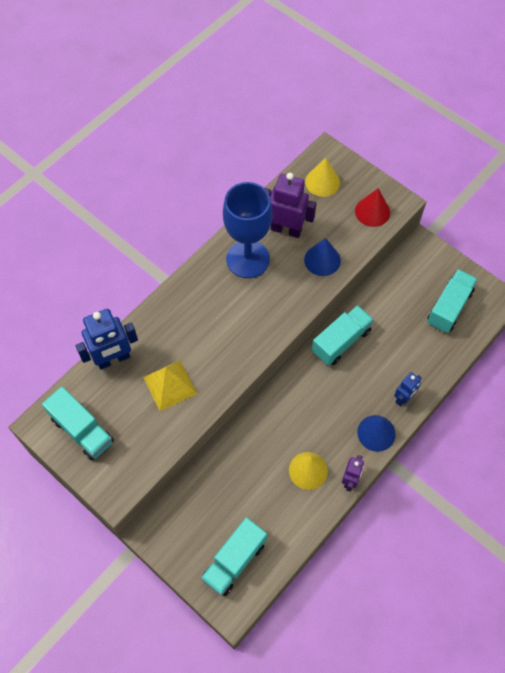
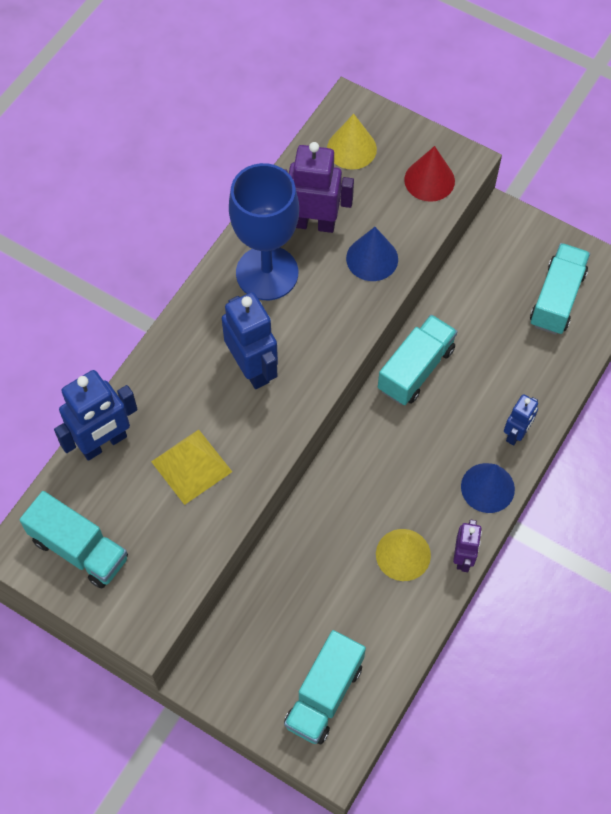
camera: 10 degrees left, 0 degrees up
none -> blue robot [222,292,278,389]

